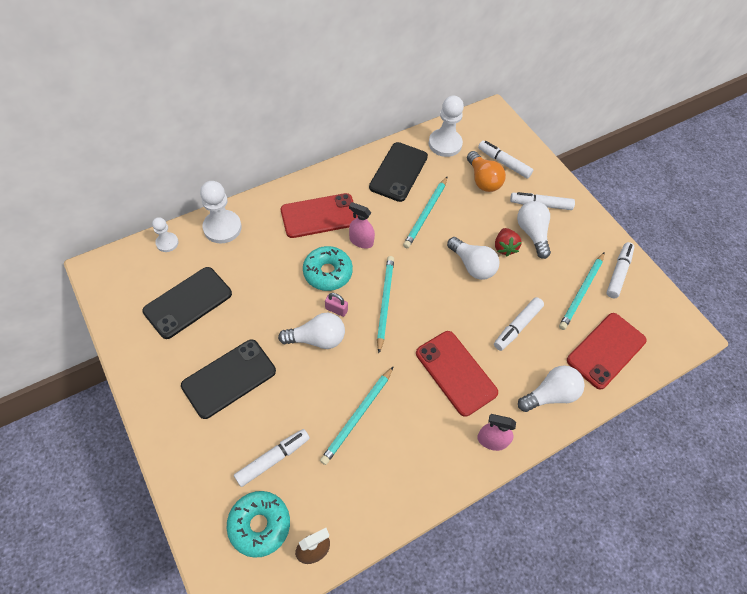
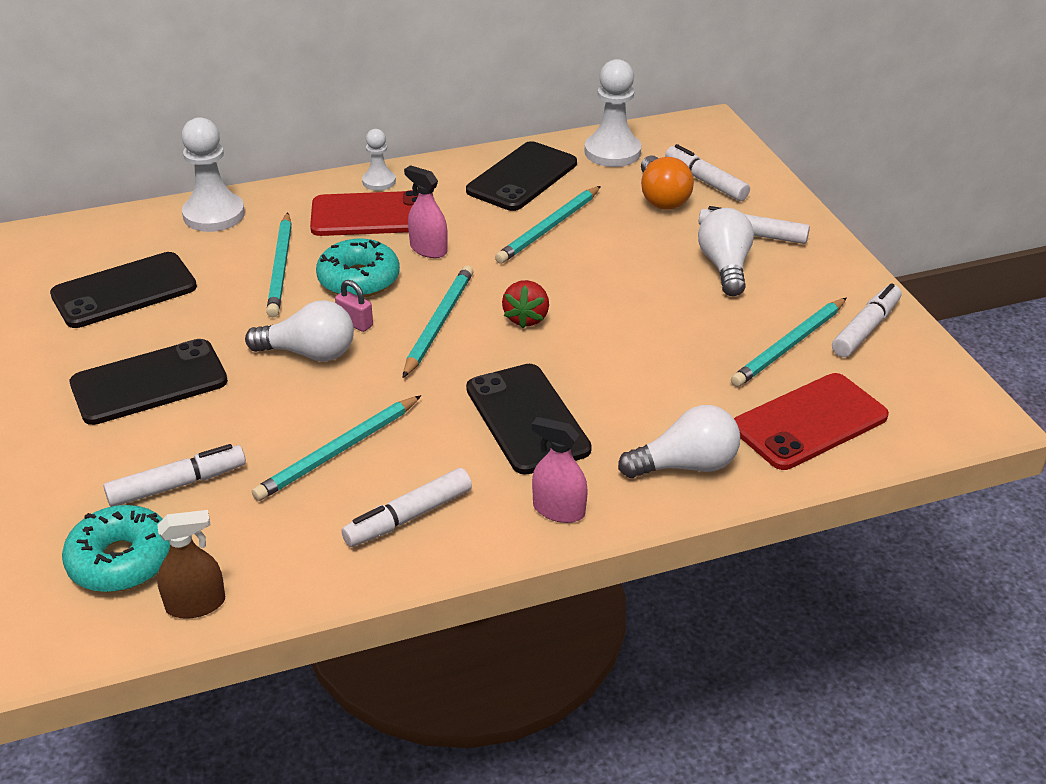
camera: 15 degrees right, 20 degrees down
white pawn [152,217,179,252] -> white pawn moved to [362,129,396,191]
red phone [416,331,498,417] -> black phone [466,364,592,475]
white light bulb [447,237,499,280] -> none
white marker [494,297,544,351] -> white marker moved to [341,468,472,547]
red strawberry [495,228,522,257] -> red strawberry moved to [502,280,549,328]
none -> turquoise pencil [266,212,292,317]

